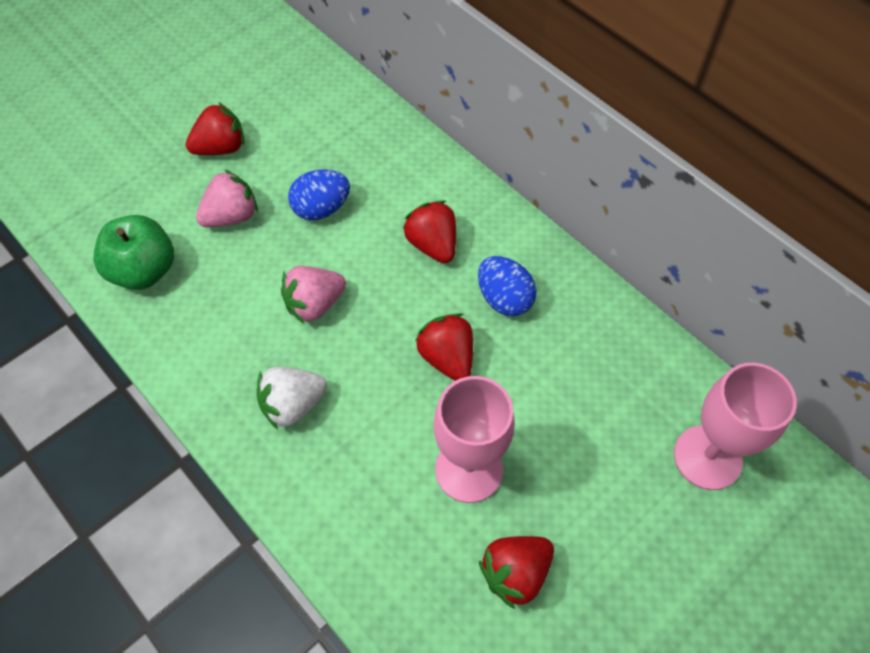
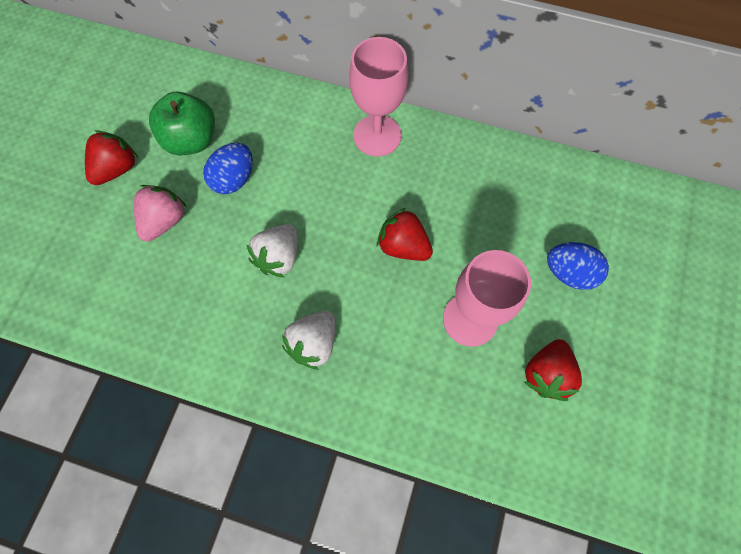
camera: 30 degrees left, 10 degrees up
green apple [93,215,174,290] -> green apple moved to [149,92,215,155]
pink strawberry [281,266,346,324] -> white strawberry [247,224,298,278]
red strawberry [403,200,456,263] -> none
blue egg [478,256,536,316] -> blue egg moved to [547,242,609,290]
pink goblet [674,363,797,490] -> pink goblet moved to [349,37,408,157]

